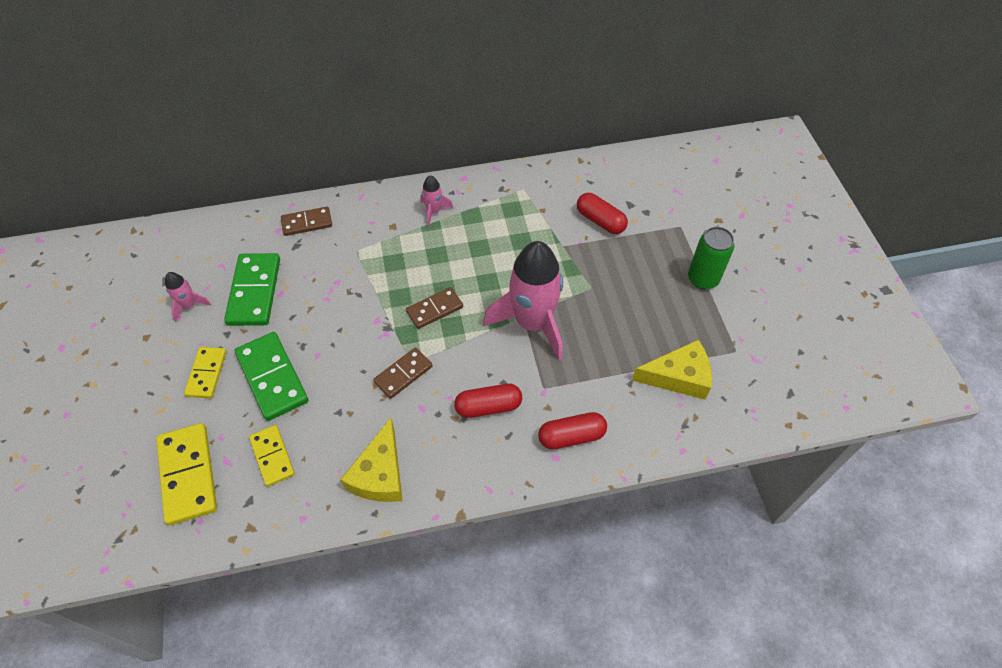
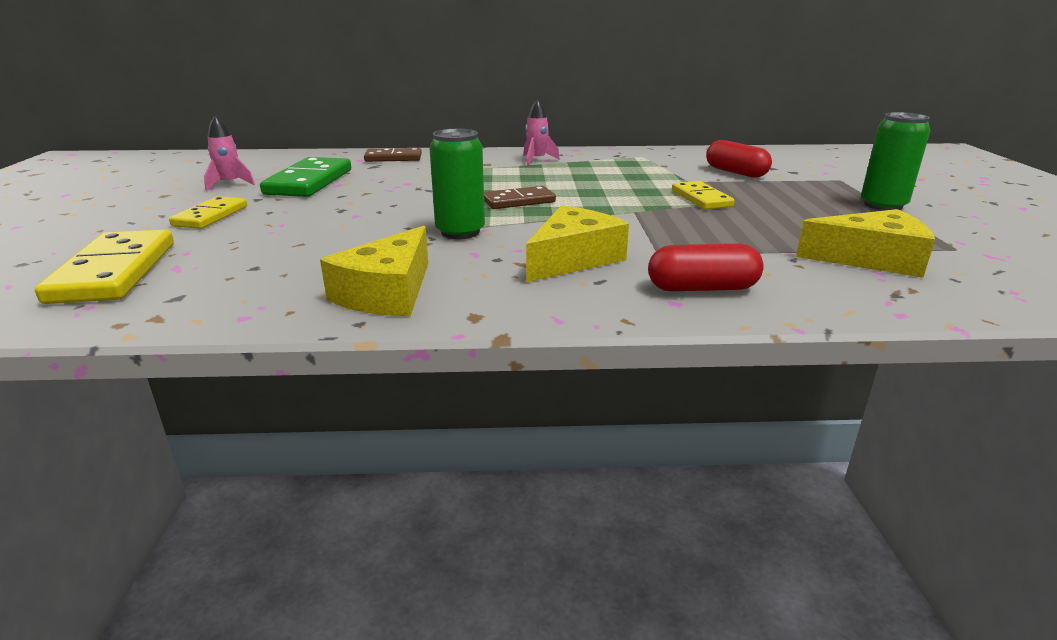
camera: 10 degrees right, 30 degrees down
green domino [235,332,308,421] -> none
yellow domino [249,425,295,487] -> yellow domino moved to [672,181,735,210]
brown domino [373,348,433,399] -> green can [429,129,485,239]
red capsule [454,384,522,418] -> yellow cheese [526,205,629,283]
pink rocket [483,241,563,360] -> none

